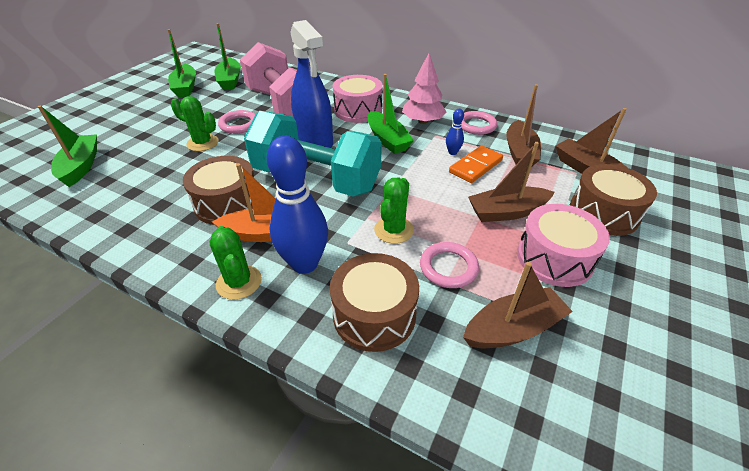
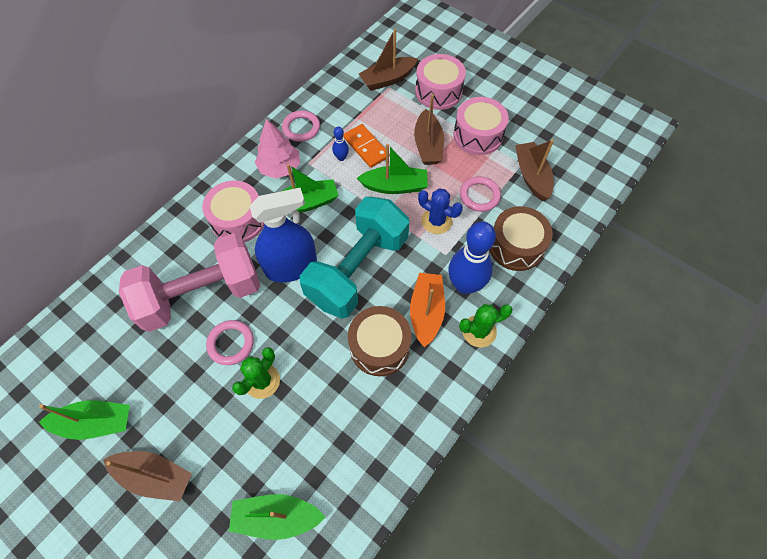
camera: 80 degrees left, 20 degrees up
green boat [215,23,241,90] -> green boat moved to [357,144,428,194]
green cactus [374,178,414,244] -> blue cactus [418,189,463,234]
brown boat [506,84,541,166] -> brown boat moved to [103,451,192,502]
brown drum [570,164,657,236] -> pink drum [415,54,466,110]

